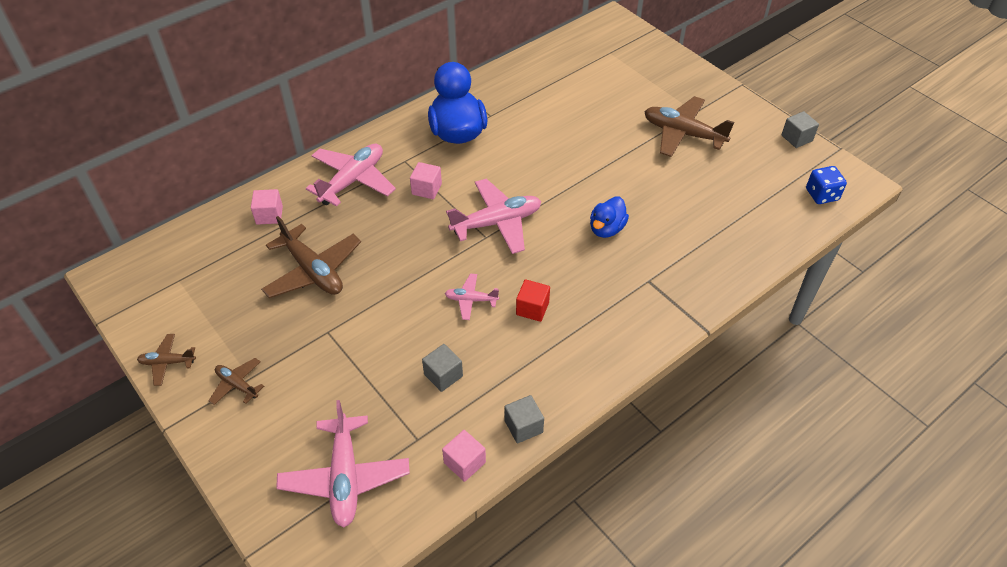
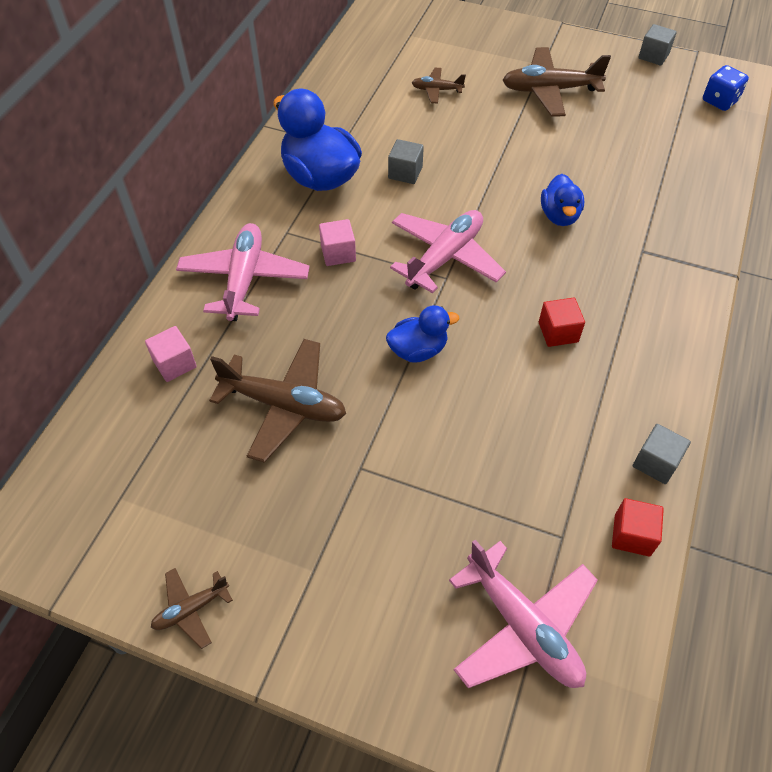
camera: 30 degrees left, 5 degrees up
brown plane [209,358,264,405] -> brown plane moved to [412,68,466,104]
grey cube [422,344,463,392] -> grey cube moved to [388,139,424,184]
pink cube [442,430,486,482] -> red cube [612,498,664,557]
pink plane [445,273,499,320] -> none
none -> blue duck [386,305,459,362]

